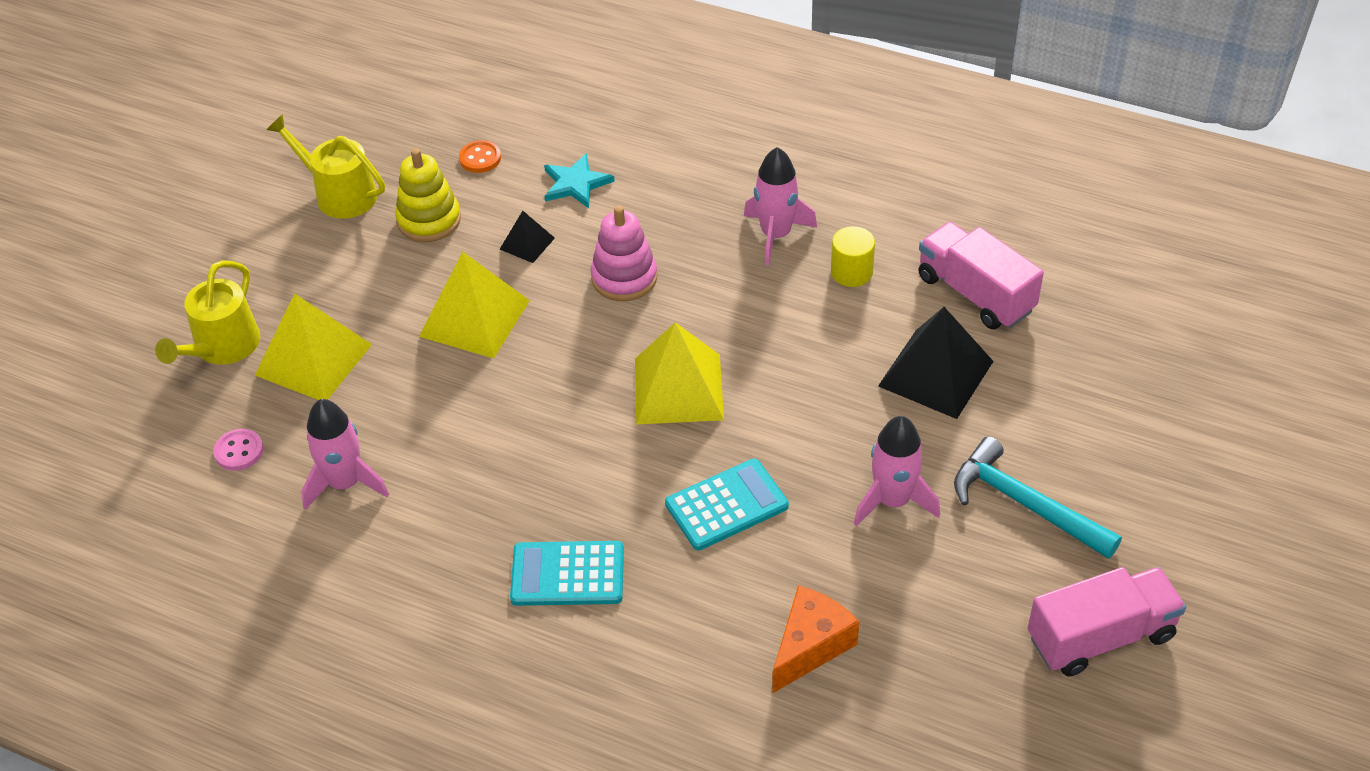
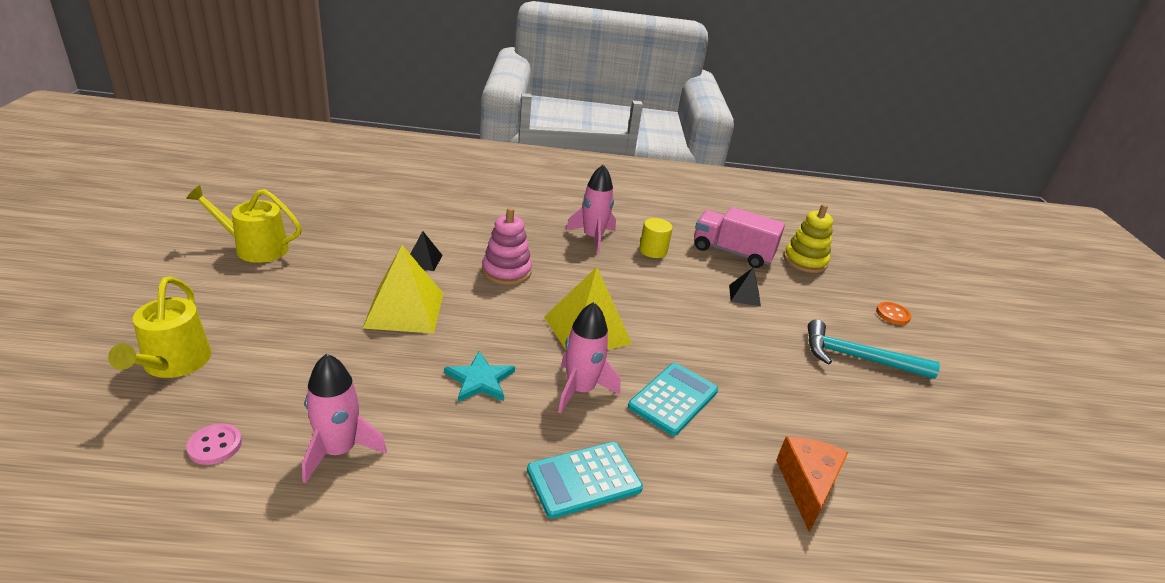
camera: 30 degrees left, 15 degrees down
yellow pyramid [255,293,372,400] -> none
yellow stacking toy [395,148,461,242] -> yellow stacking toy moved to [784,204,833,273]
orange button [459,140,501,173] -> orange button moved to [876,302,911,325]
turquoise star [544,153,615,208] -> turquoise star moved to [444,351,515,402]
pink rocket [854,416,940,526] -> pink rocket moved to [558,302,621,414]
black pyramid [878,307,994,419] -> black pyramid [729,267,761,307], size x0.50
pink truck [1028,567,1186,676] -> none

